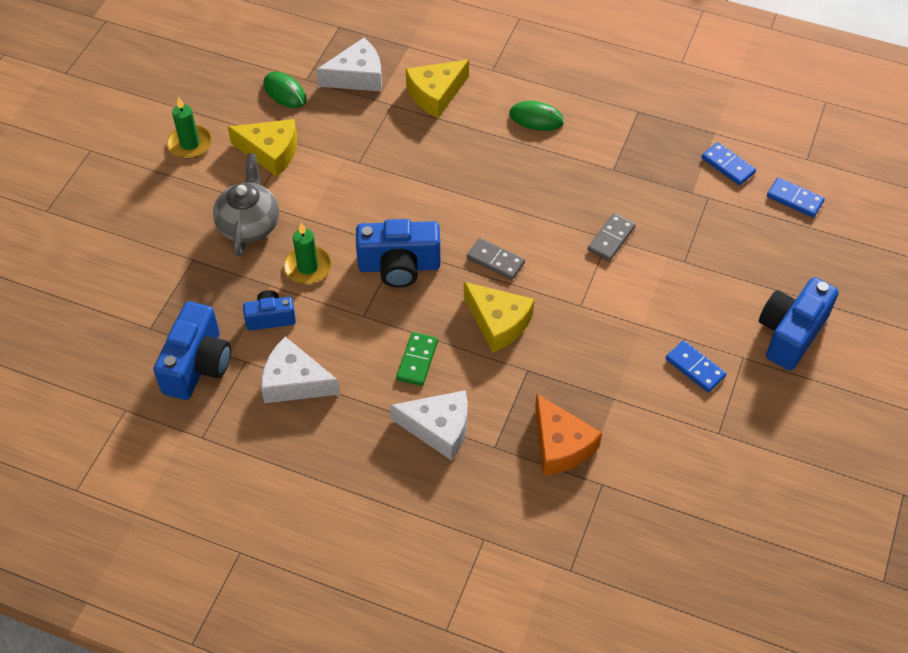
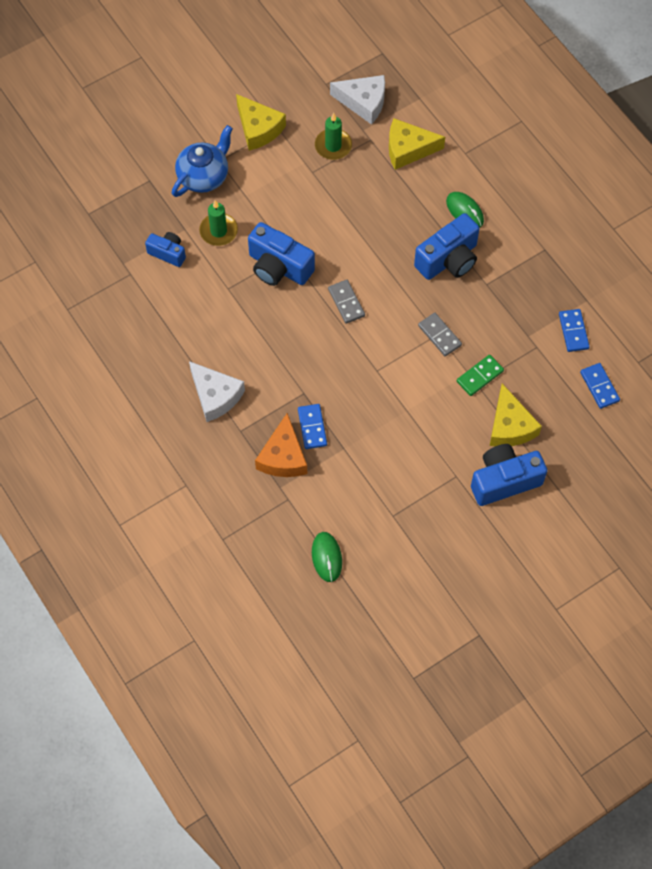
camera: 35 degrees right, 10 degrees up
blue camera [153,302,231,400] -> blue camera moved to [414,213,480,280]
green candle [167,97,212,159] -> green candle moved to [315,113,352,160]
grey teapot [213,153,279,256] -> blue teapot [172,125,233,197]
white cheese [261,337,340,403] -> none
green mouse [264,72,306,108] -> green mouse moved to [312,532,342,582]
green domino [396,332,438,386] -> green domino moved to [457,355,504,396]
yellow cheese [464,282,535,353] -> yellow cheese moved to [490,384,542,446]
grey domino [587,213,635,261] -> grey domino turned 75 degrees clockwise [418,313,462,356]
blue domino [666,340,726,392] -> blue domino moved to [298,404,327,449]

